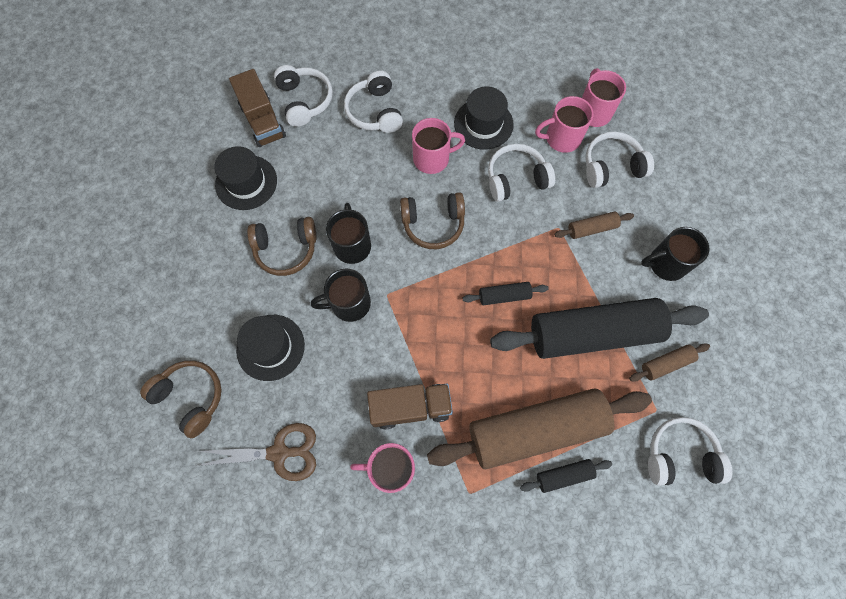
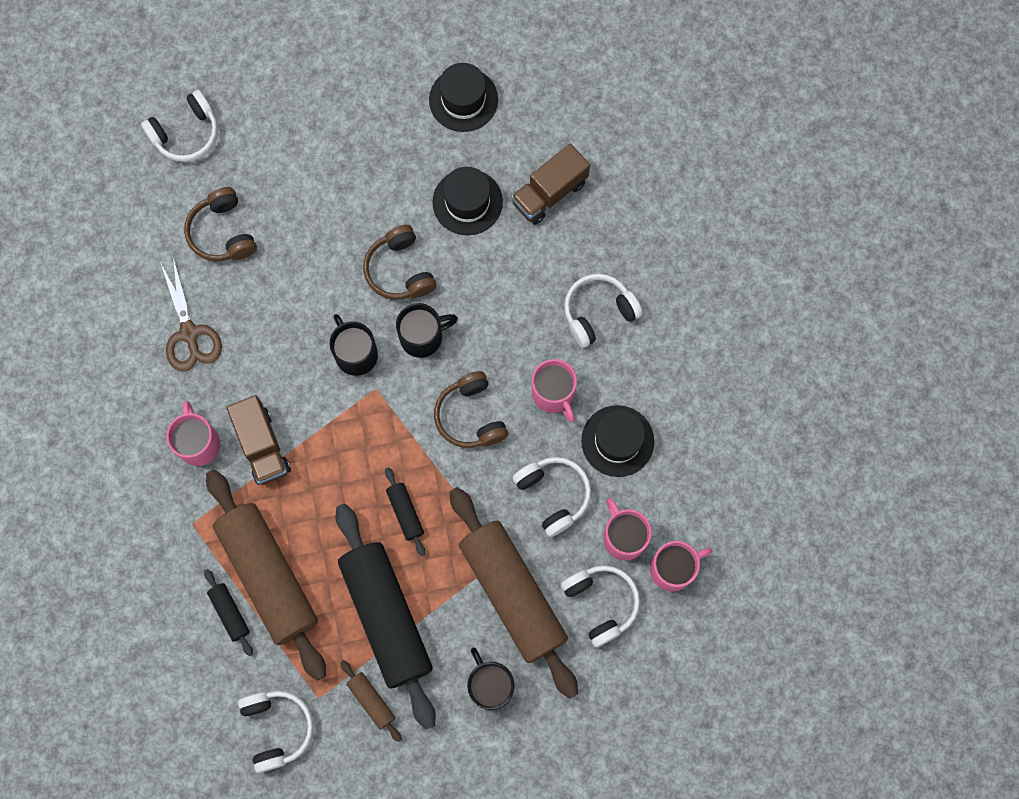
camera: 75 degrees right, 5 degrees up
brown headphones [140,361,221,438] -> brown headphones turned 135 degrees clockwise [184,187,257,261]
black hat [236,315,305,381] -> black hat moved to [429,63,498,132]
white headphones [274,65,333,127] -> white headphones moved to [141,90,218,162]
brown rolling pin [554,211,634,239] -> brown rolling pin [450,487,578,699], size x2.44

